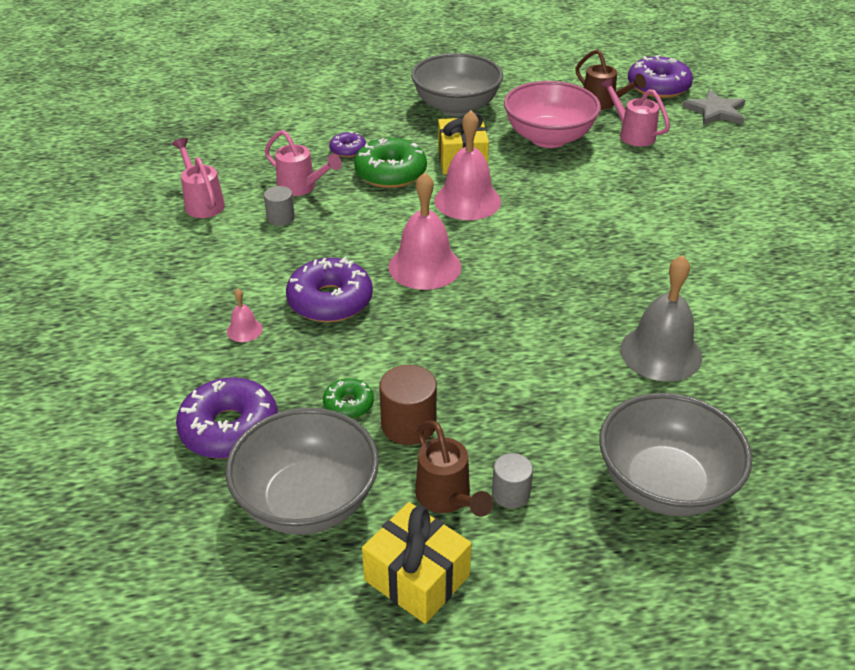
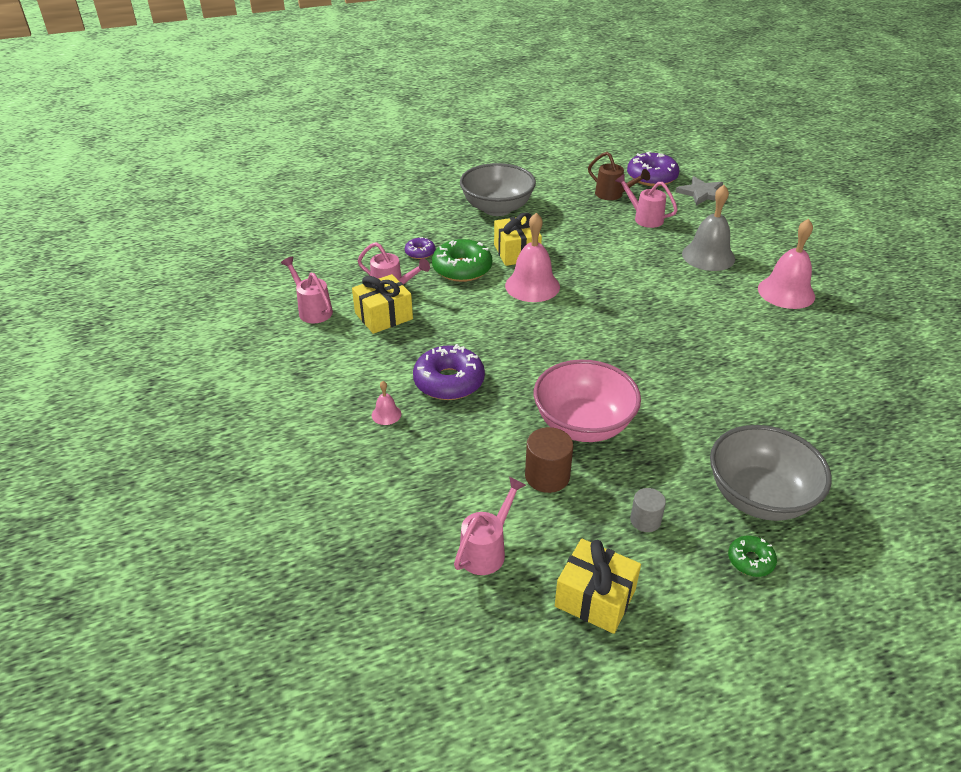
camera: 10 degrees left, 0 degrees up
purple donut [176,377,278,459] -> none
grey bowl [225,408,379,535] -> pink watering can [454,477,526,575]
grey cylinder [264,186,295,226] -> yellow gift [352,274,413,334]
green donut [323,378,374,419] -> green donut moved to [728,536,777,577]
pink bell [389,172,461,290] -> pink bell moved to [758,219,815,309]
brown watering can [415,420,493,517] -> none
pink bowl [504,81,601,148] -> pink bowl moved to [534,360,641,442]
grey bell [620,255,702,382] -> grey bell moved to [682,185,735,271]

